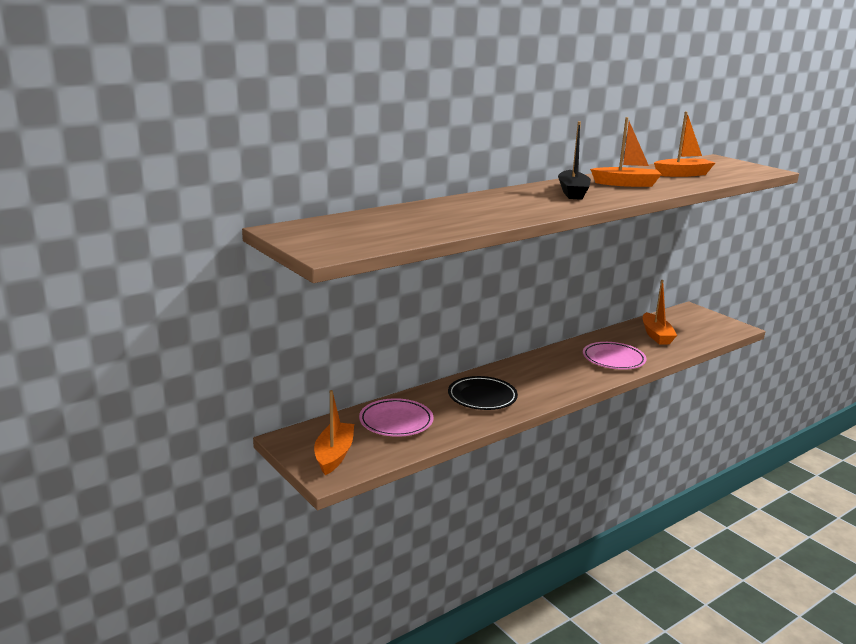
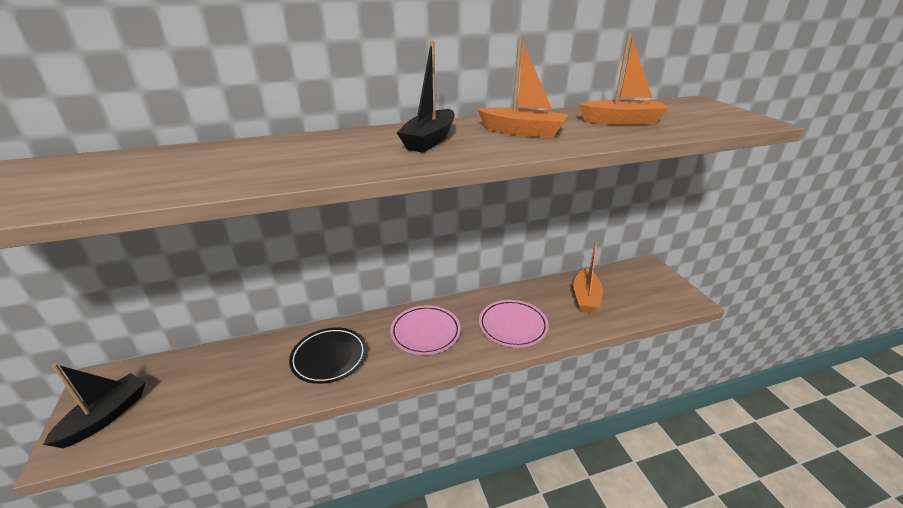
camera: 20 degrees right, 10 degrees up
orange boat [314,390,354,475] -> black boat [43,364,146,448]
pink plate [359,398,433,437] -> pink plate moved to [390,305,461,355]

